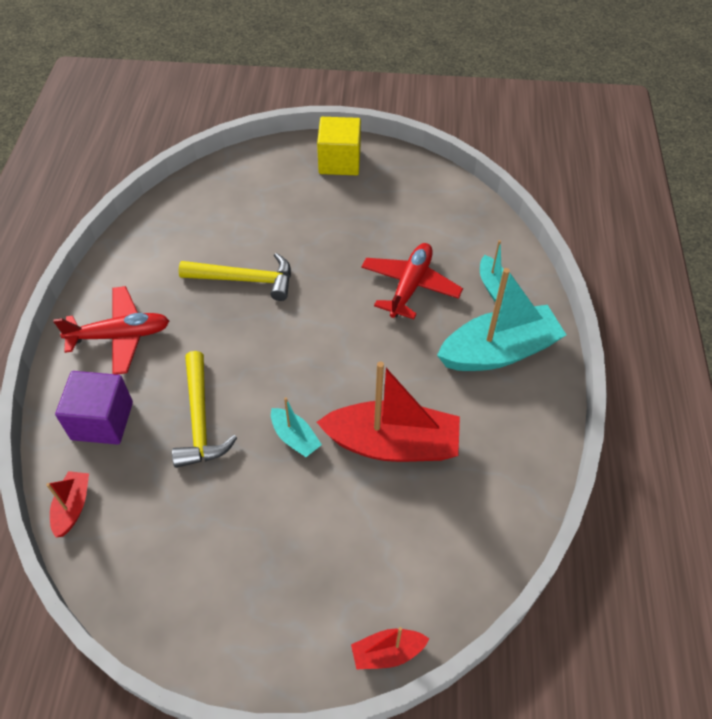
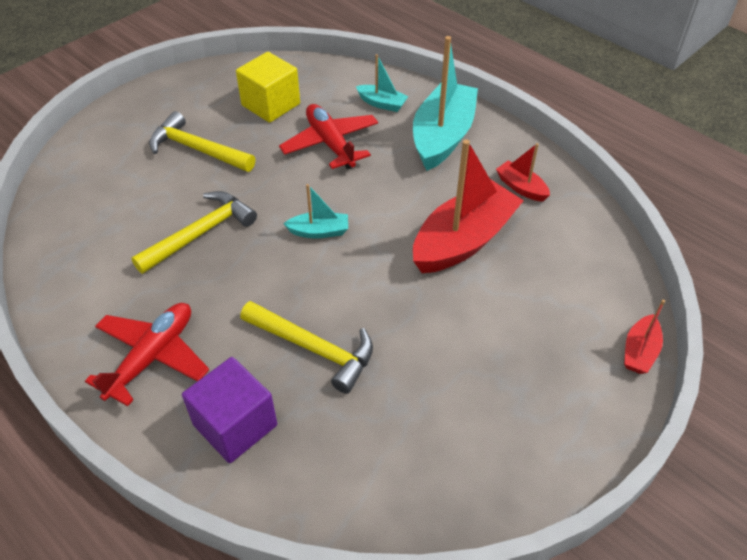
camera: 50 degrees left, 5 degrees down
red boat [46,471,89,537] -> red boat moved to [496,143,550,202]
turquoise boat [271,397,322,457] -> turquoise boat moved to [283,184,348,239]
yellow cube [317,117,361,175] -> yellow cube moved to [236,52,300,123]
none -> yellow hammer [149,111,255,172]

